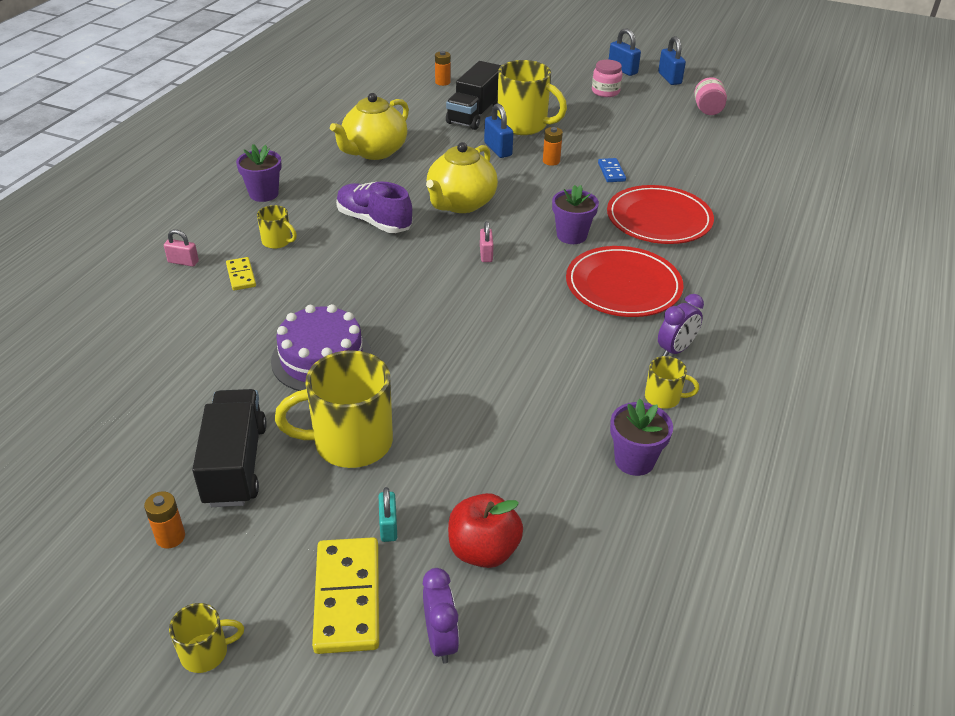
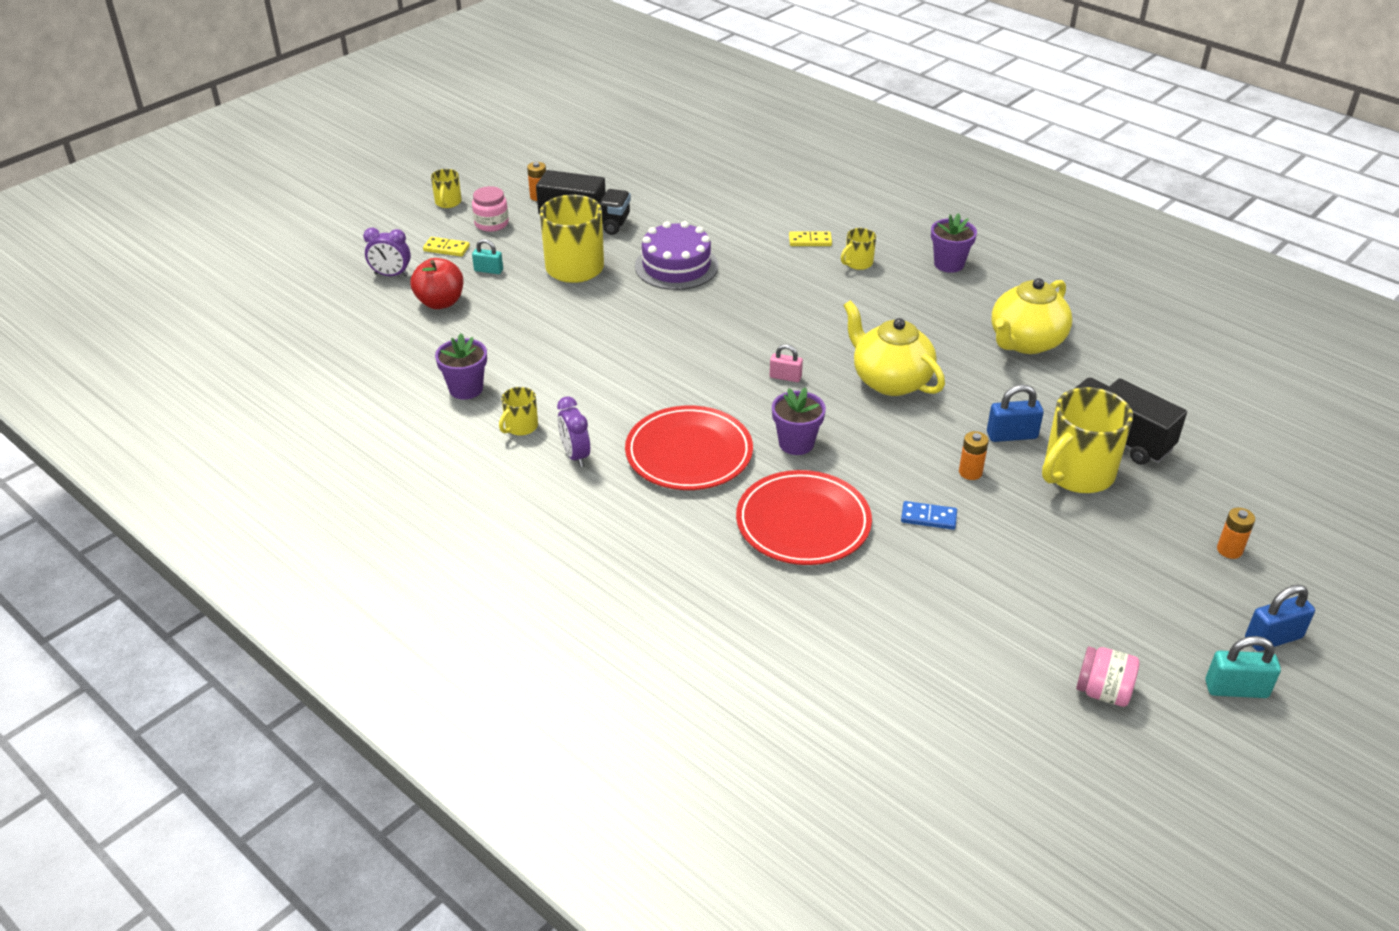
camera: 110 degrees right, 0 degrees up
pink padlock [164,229,199,267] -> none
yellow domino [312,537,379,654] -> yellow domino [423,237,470,257], size x0.53
yellow teapot [330,93,409,160] -> yellow teapot turned 105 degrees counterclockwise [992,278,1072,354]
purple shoe [336,182,412,233] -> none
orange battery [435,51,451,86] -> orange battery moved to [1217,508,1255,559]
pink jar [592,60,622,97] -> pink jar moved to [472,186,509,232]
blue padlock [658,36,686,85] -> turquoise padlock [1206,636,1281,698]

